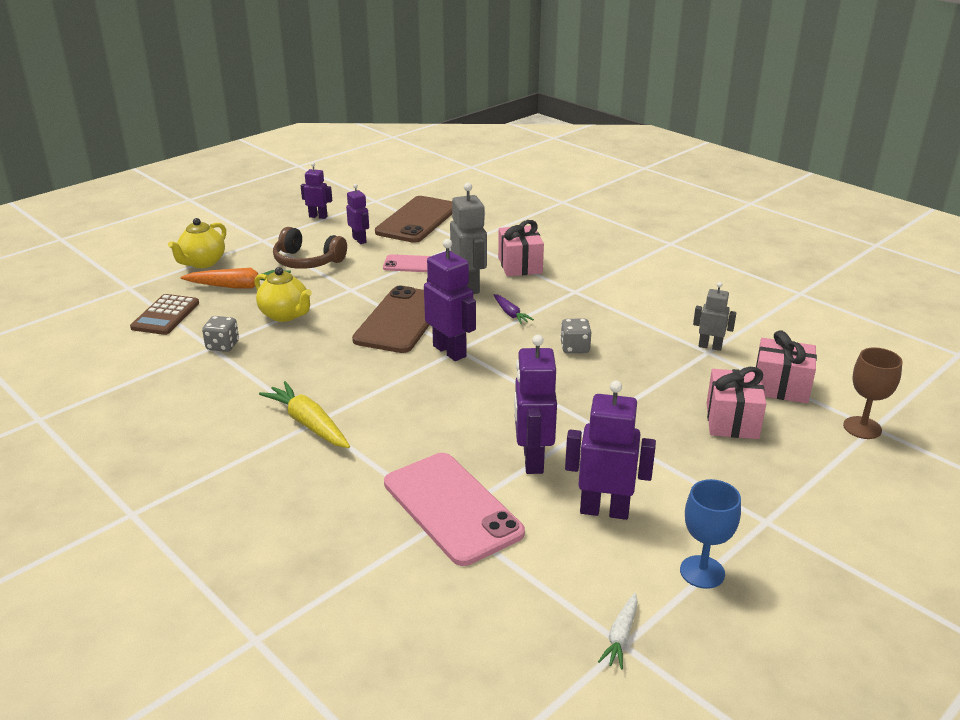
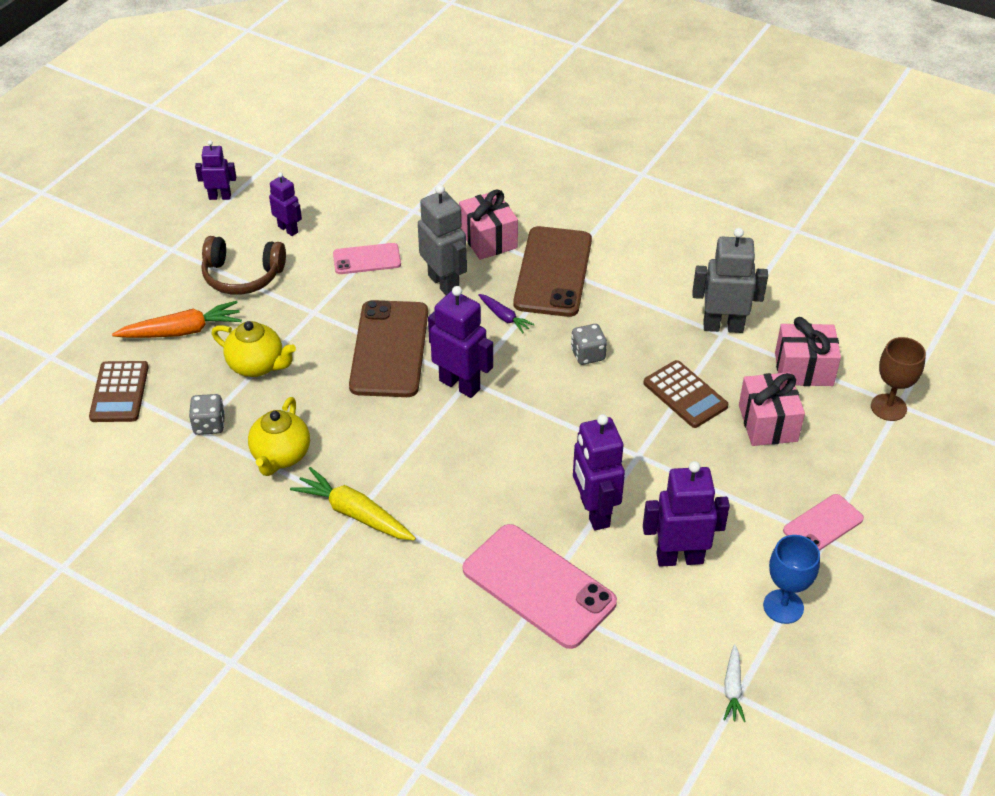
camera: 15 degrees left, 15 degrees up
yellow teapot [168,218,226,268] -> yellow teapot moved to [248,397,310,476]
brown phone [375,196,452,243] -> brown phone moved to [513,226,592,317]
grey robot [693,282,736,351] -> grey robot [692,228,768,333], size x1.68
none -> brown calculator [643,360,728,428]
none -> pink phone [783,494,864,551]

